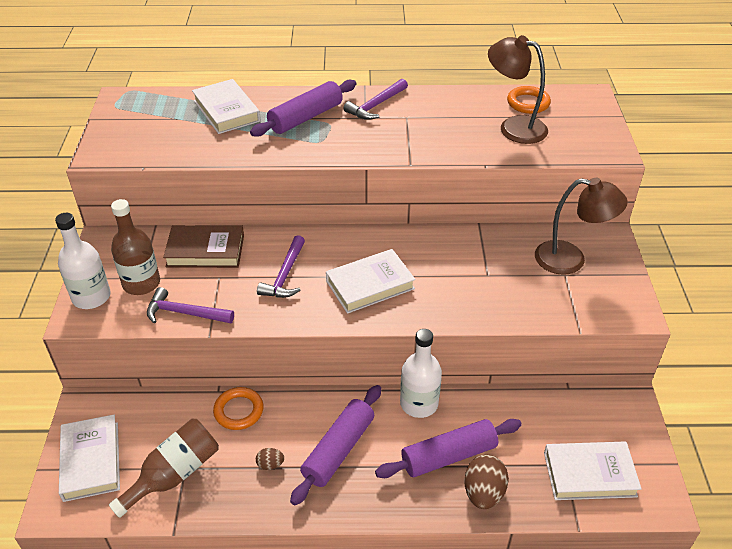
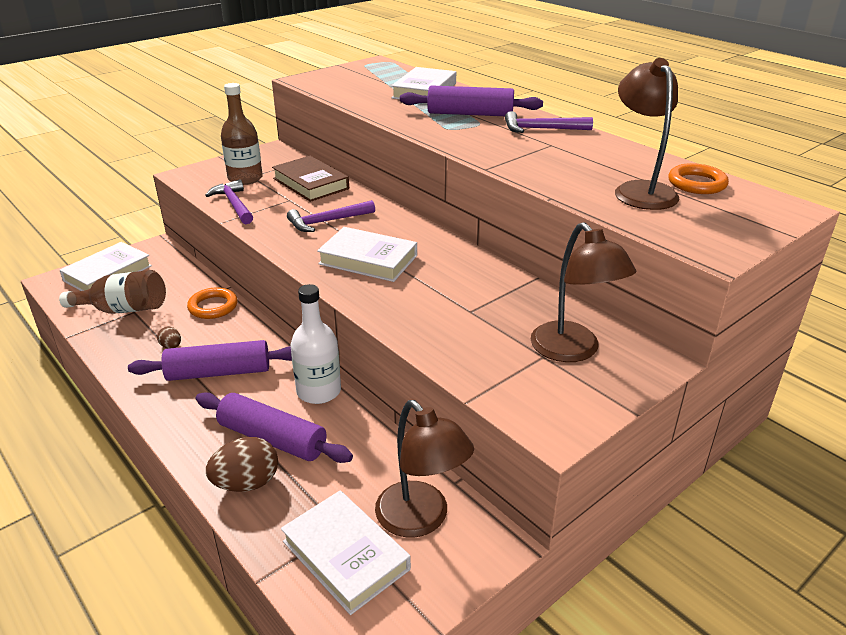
camera: 50 degrees right, 10 degrees down
white bottle [55,213,111,309] -> none
none -> brown lamp [375,400,474,537]

